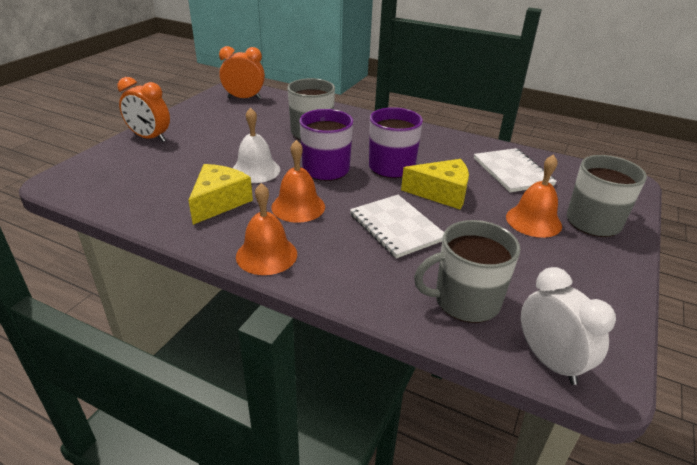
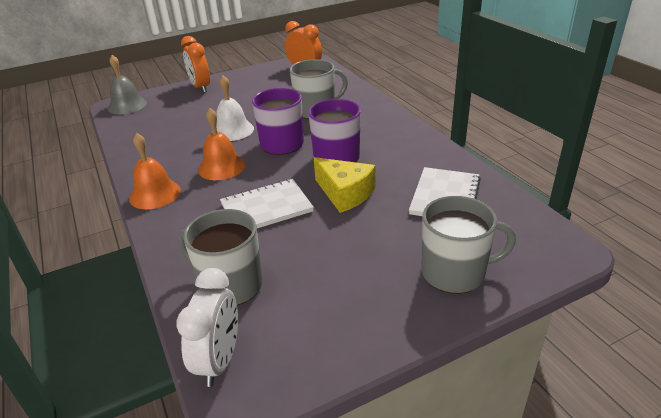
camera: 40 degrees right, 0 degrees up
yellow cheese [188,164,253,225] -> none
white notebook [350,195,444,258] -> white notebook turned 60 degrees clockwise [220,179,314,228]
orange bell [506,154,562,238] -> none
none -> grey bell [108,55,147,114]

